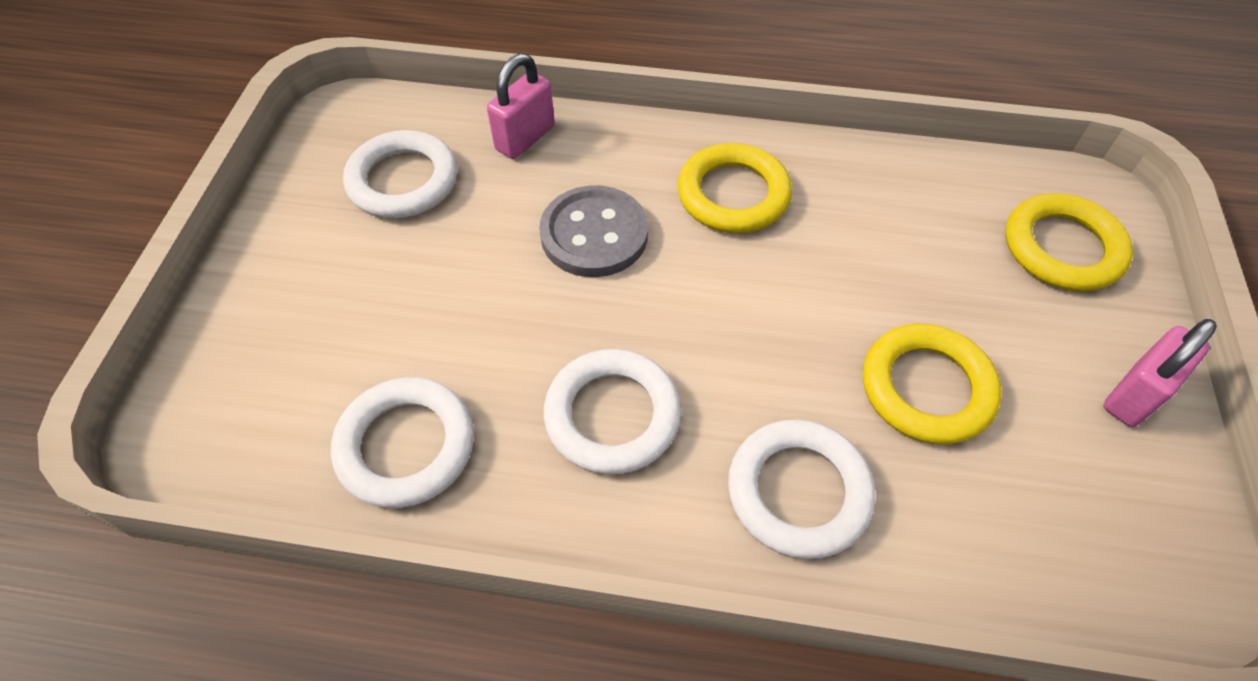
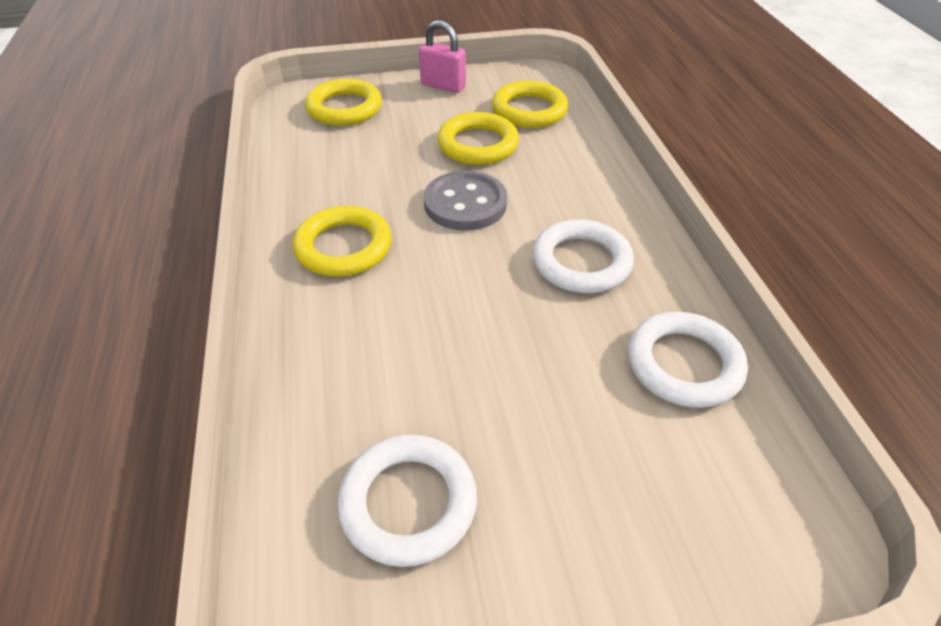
camera: 110 degrees left, 10 degrees down
pink padlock [487,53,555,159] -> none
grey button [539,185,648,277] -> grey button moved to [424,171,507,231]
white ring [728,419,875,559] -> none
none -> yellow ring [492,80,568,128]

